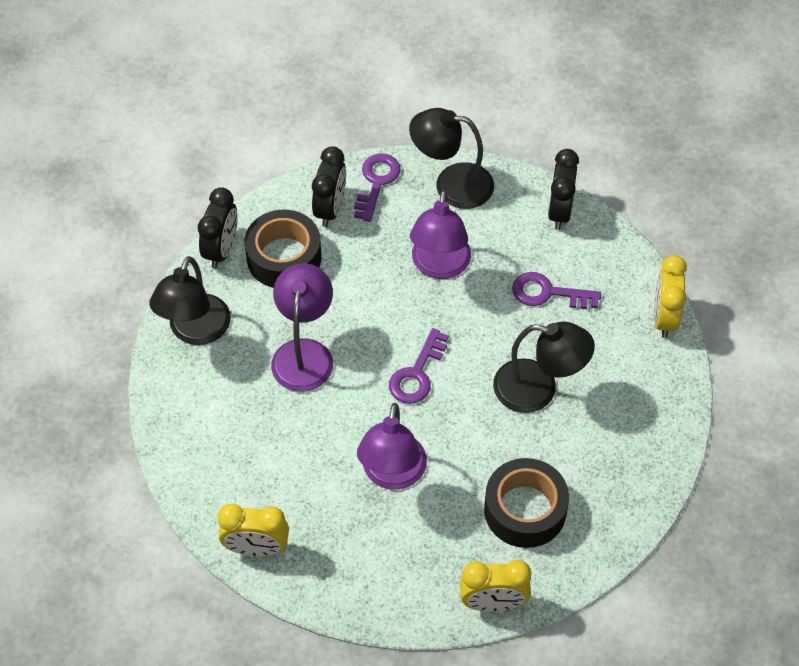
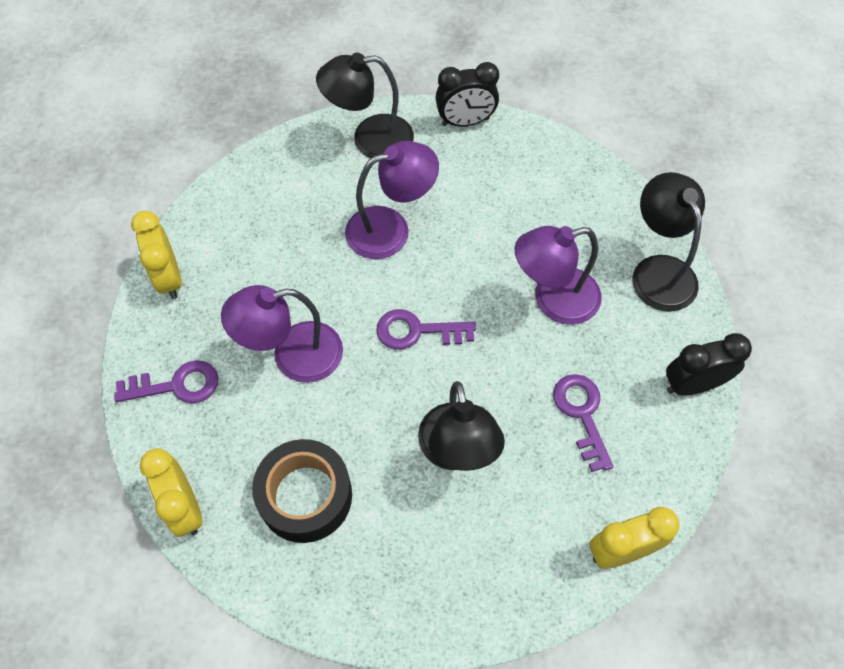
camera: 65 degrees right, 5 degrees up
black tape [245,210,322,288] -> none
black clock [312,146,346,227] -> none
purple key [354,154,401,222] -> purple key moved to [114,360,218,403]

